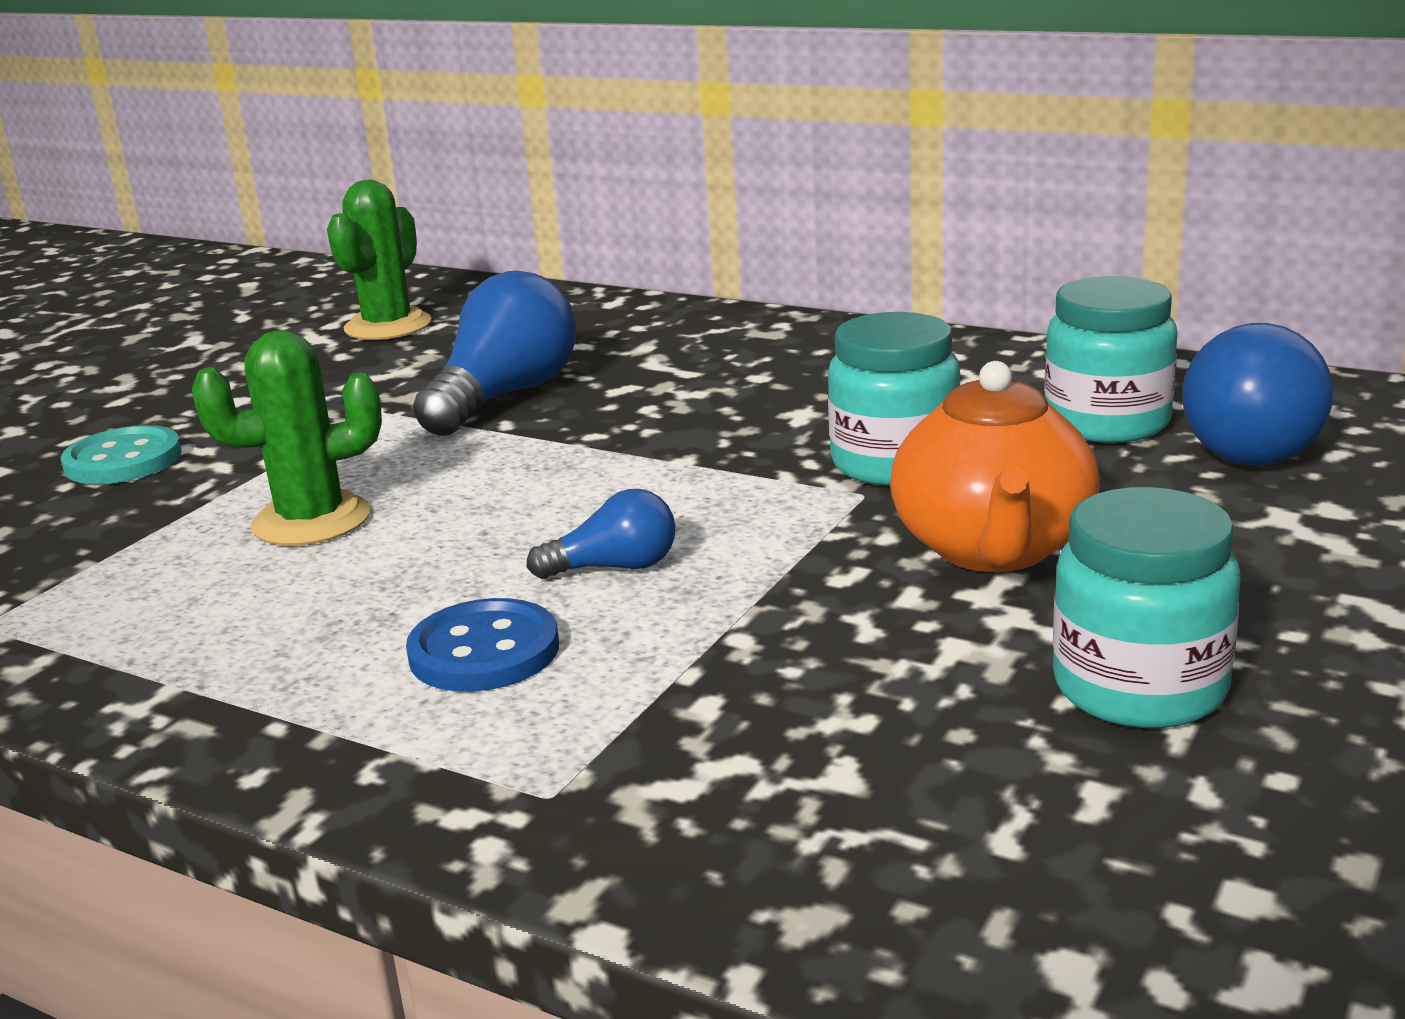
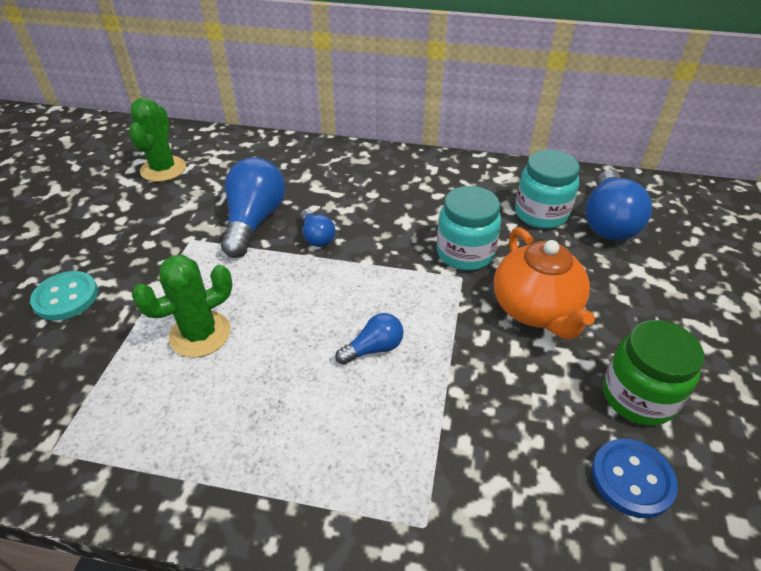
camera: 20 degrees left, 20 degrees up
blue button [406,598,559,692] -> blue button moved to [592,439,678,518]
turquoise jar [1053,487,1241,728] -> green jar [603,320,704,426]
none -> blue light bulb [300,209,335,247]

